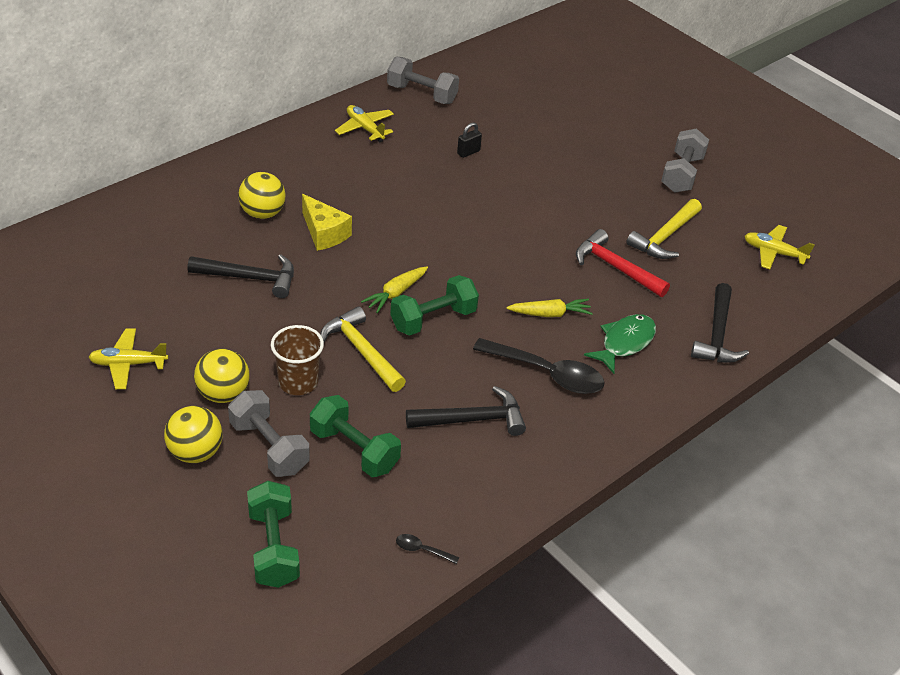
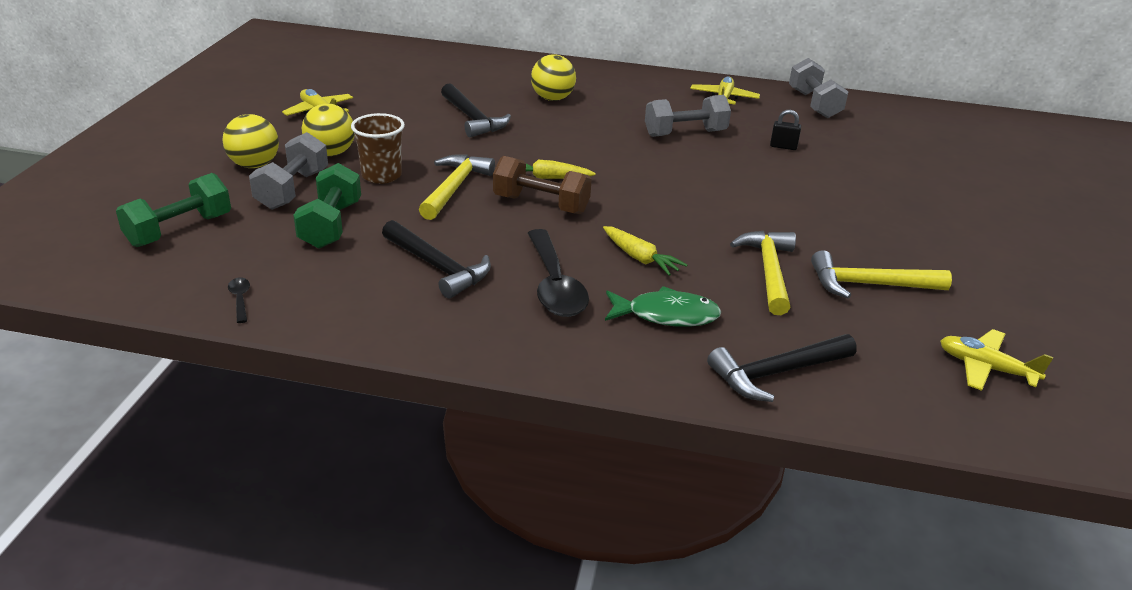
camera: 55 degrees right, 10 degrees down
yellow cheese [302,194,352,251] -> none
green dumbbell [390,275,479,336] -> brown dumbbell [493,156,592,214]
red hammer [576,229,670,297] -> yellow hammer [730,231,796,315]
grey dumbbell [661,128,709,193] -> grey dumbbell moved to [645,95,731,137]
yellow plane [745,225,815,269] -> yellow plane turned 45 degrees counterclockwise [940,329,1053,391]

